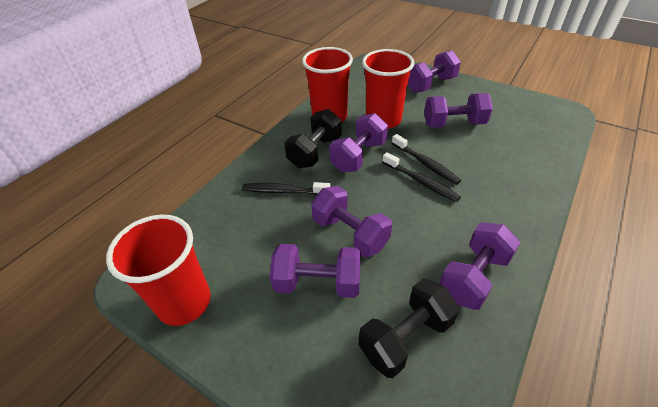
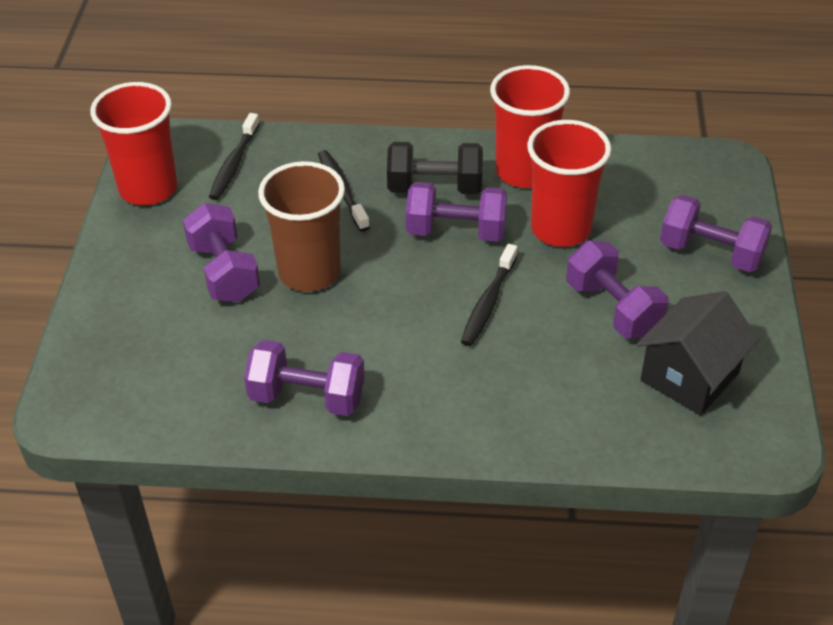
camera: 60 degrees right, 0 degrees up
purple dumbbell [311,186,392,257] -> brown cup [258,161,345,292]
black dumbbell [359,279,459,378] -> none
black toothbrush [382,152,461,202] -> black toothbrush moved to [209,113,260,200]
none -> black house [636,291,759,416]

